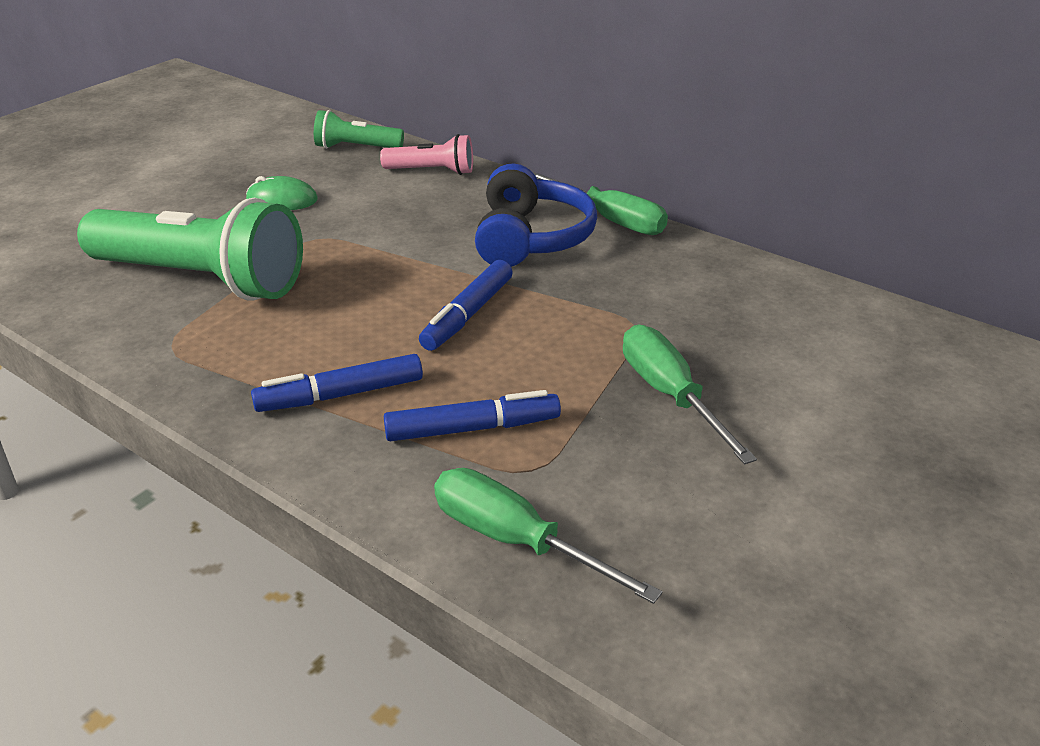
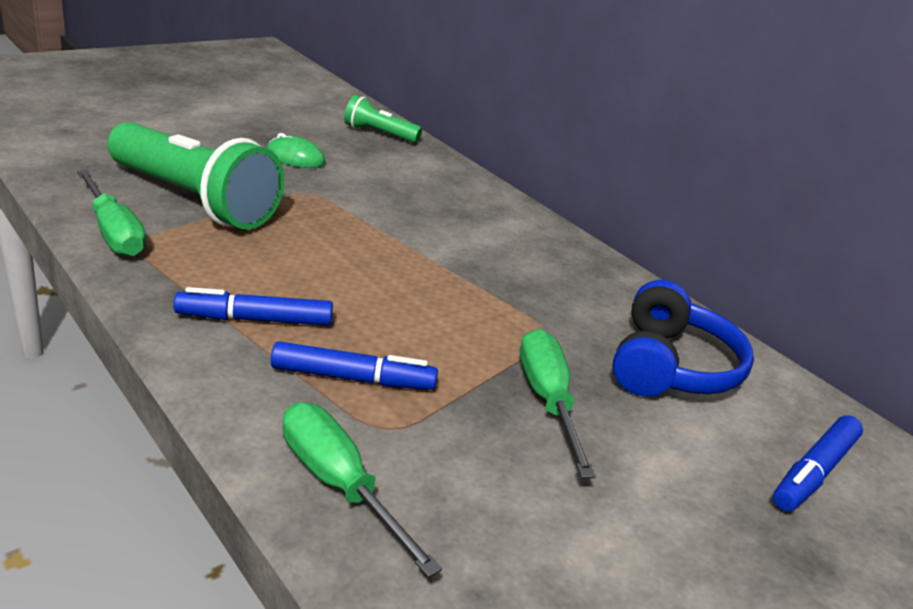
camera: 10 degrees right, 5 degrees down
pink flashlight [380,134,473,175] -> none
blue marker [419,260,513,351] -> blue marker moved to [773,416,863,511]
blue headphones [475,163,597,267] -> blue headphones moved to [612,280,754,397]
green screwdriver [533,172,668,235] -> green screwdriver moved to [77,170,146,257]

